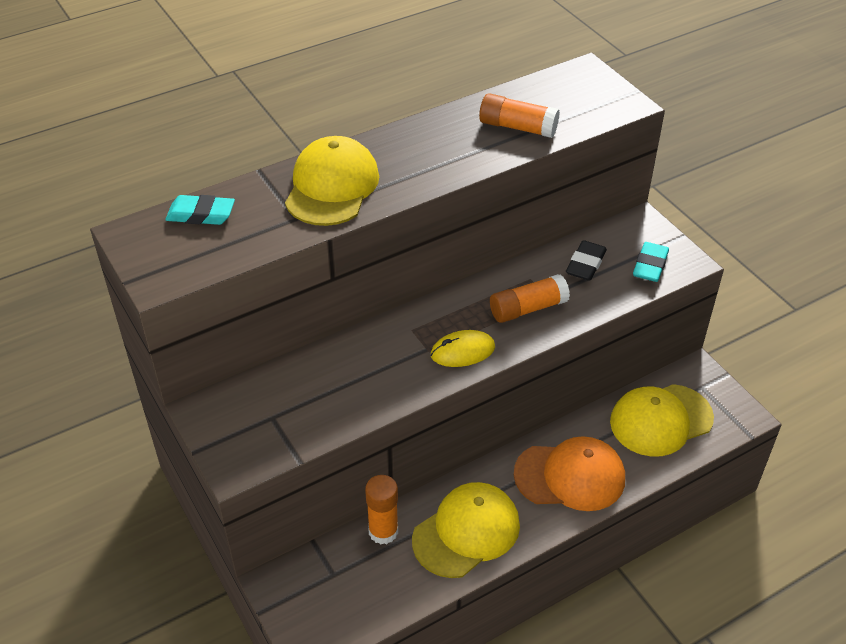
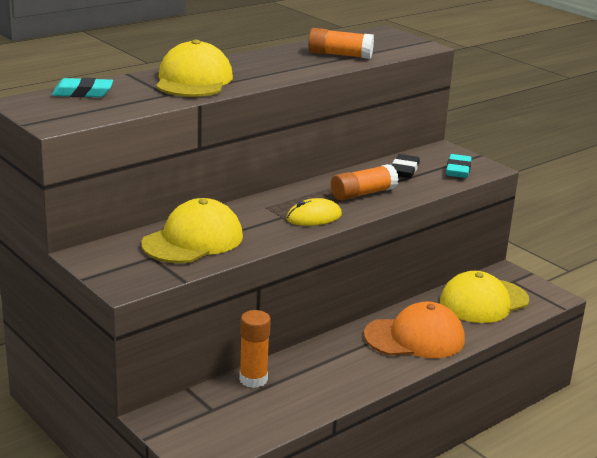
camera: 10 degrees left, 20 degrees down
yellow cap [412,482,520,578] -> yellow cap moved to [141,198,243,263]

